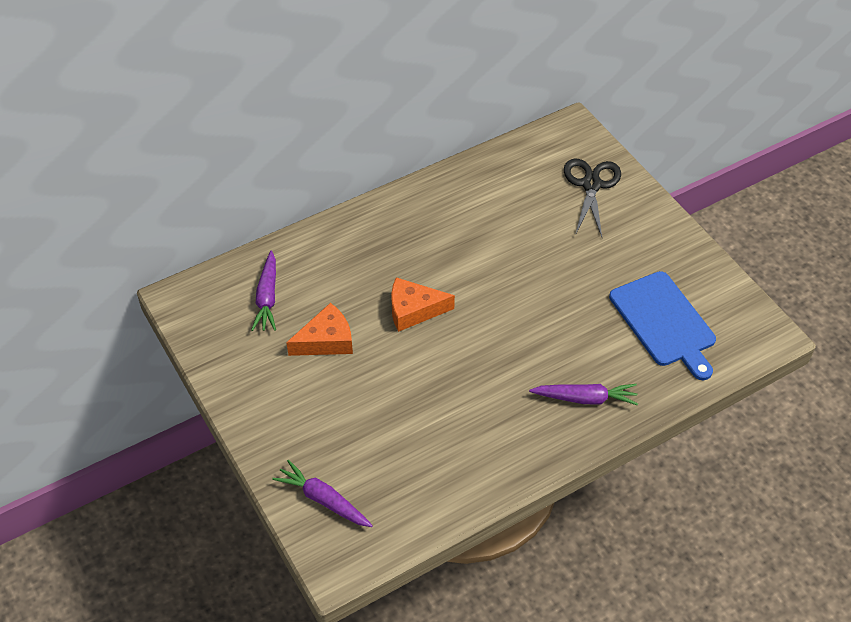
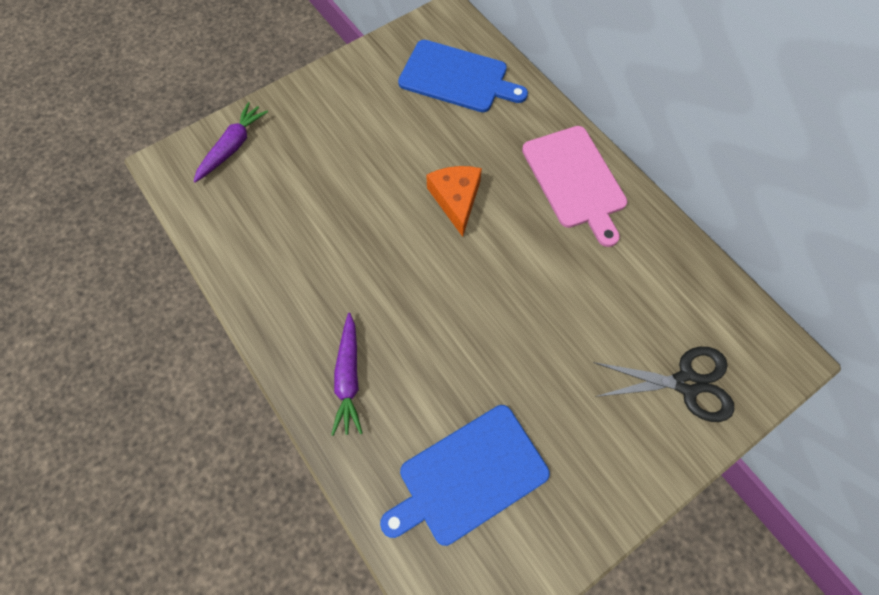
camera: 85 degrees right, 15 degrees up
purple carrot [251,251,276,331] -> blue cutting board [398,40,528,112]
orange cheese [286,303,353,356] -> none
none -> pink cutting board [522,126,627,247]

